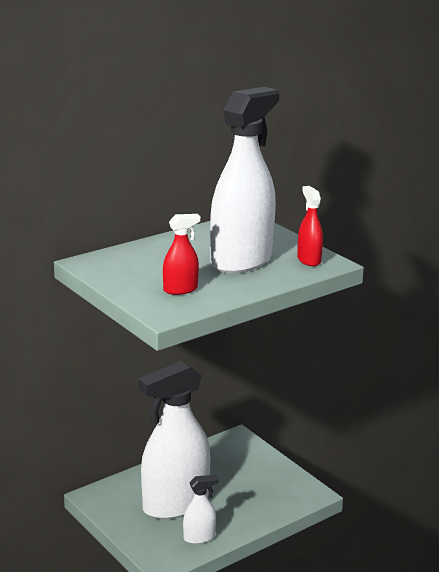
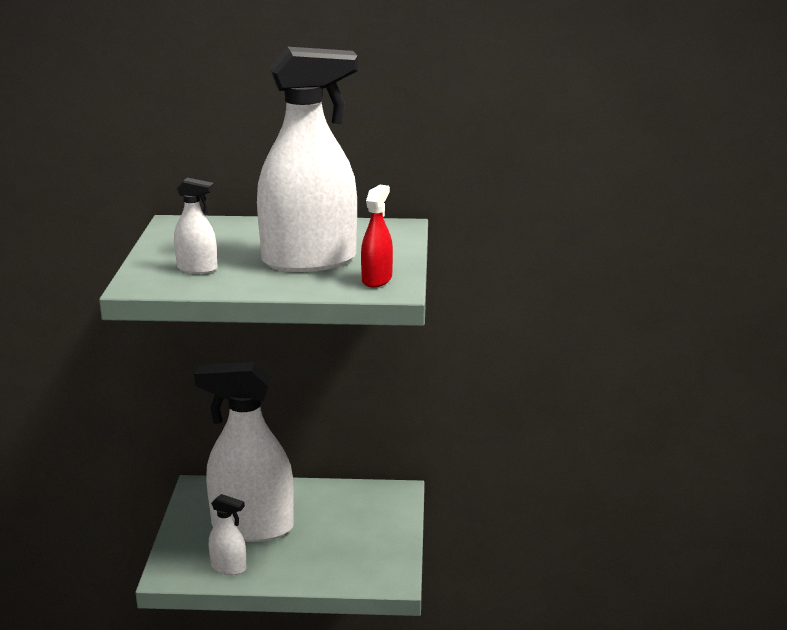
camera: 40 degrees right, 0 degrees up
red spray bottle [163,214,201,295] -> white spray bottle [174,178,217,274]

